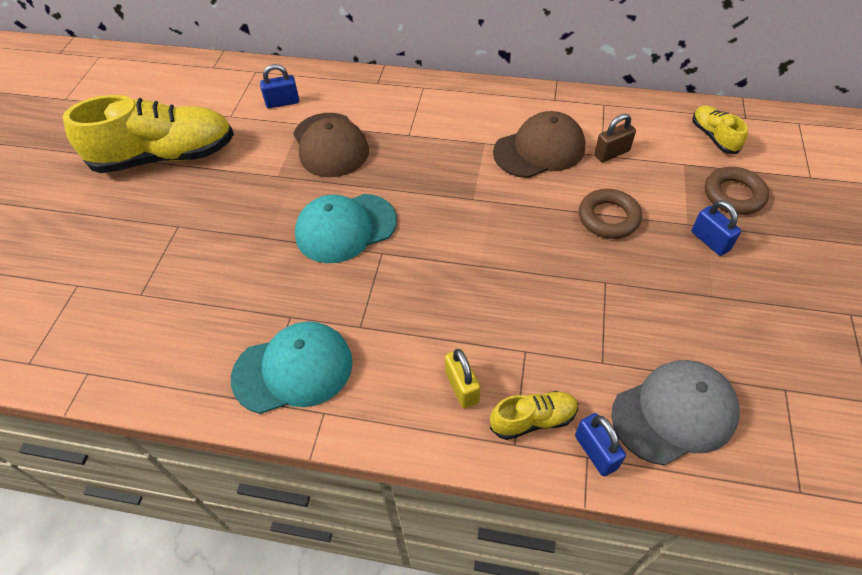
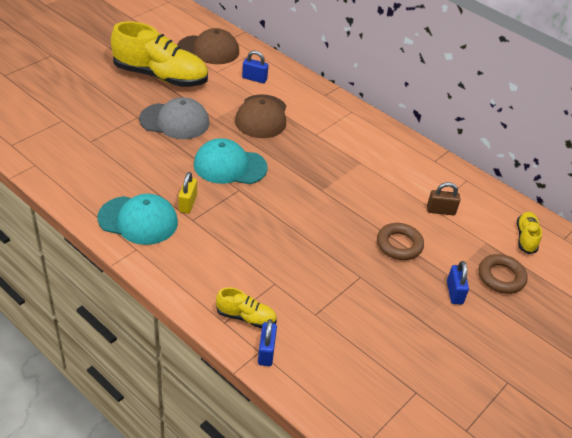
camera: 25 degrees right, 10 degrees down
yellow padlock [445,349,481,408] -> yellow padlock moved to [178,172,197,213]
brown cap [493,111,585,178] -> brown cap moved to [177,28,239,64]
grey cap [611,360,740,466] -> grey cap moved to [139,97,210,139]

